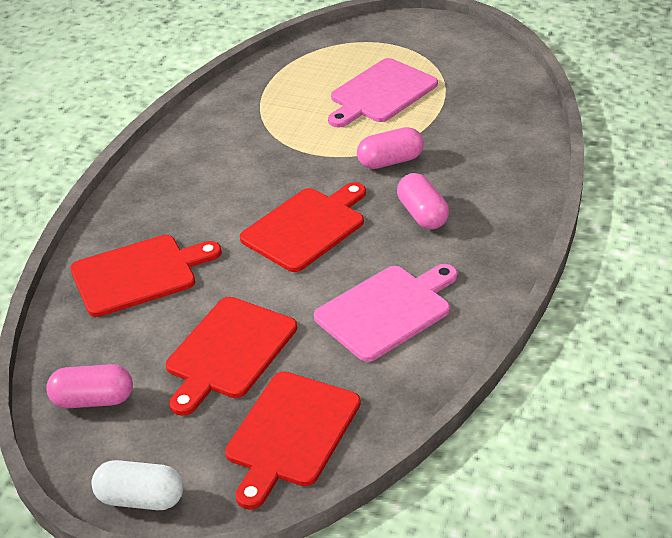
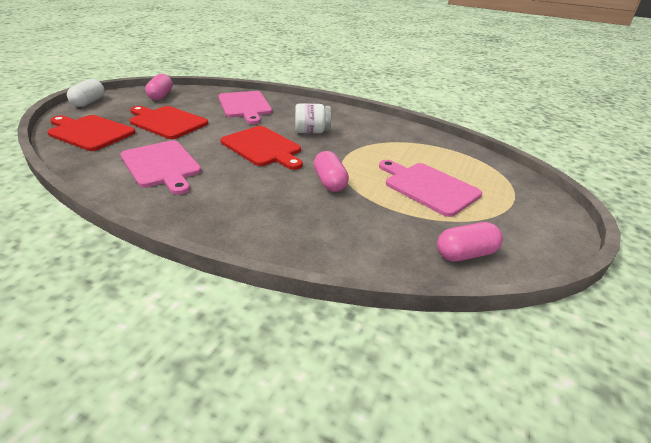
camera: 90 degrees right, 5 degrees down
red cutting board [70,235,222,317] -> pink cutting board [218,91,272,124]
pink capsule [397,173,449,230] -> pink capsule moved to [437,222,503,262]
none -> white jar [295,103,331,133]

